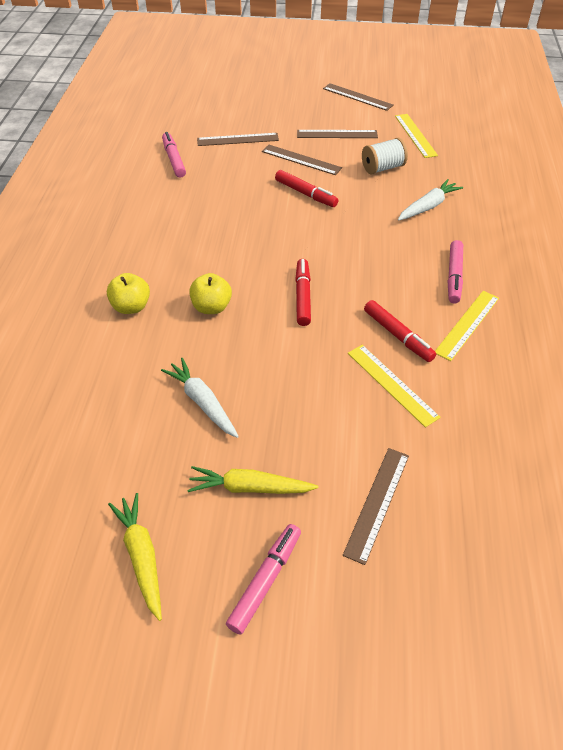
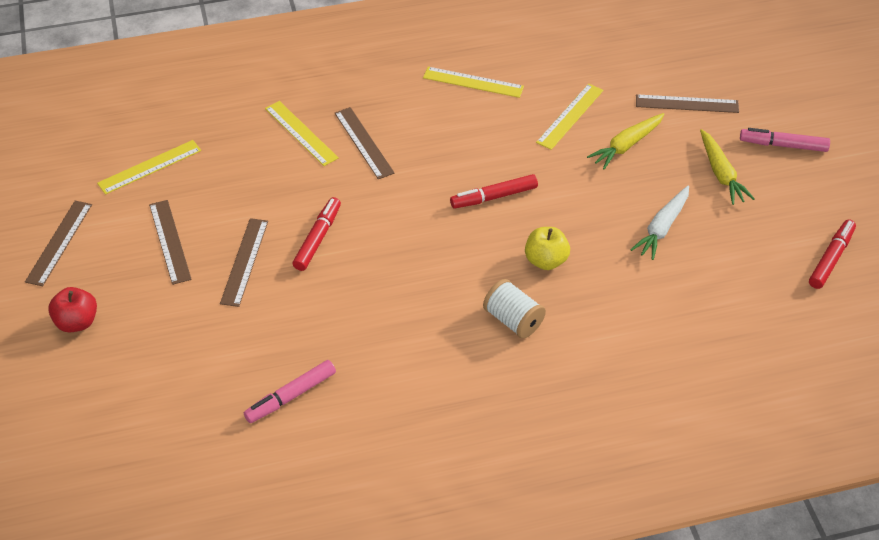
camera: 110 degrees left, 0 degrees up
yellow apple [107,273,150,314] -> none
yellow carrot [108,493,162,621] -> yellow carrot moved to [587,113,665,170]
brown ruler [197,133,279,146] -> brown ruler moved to [335,107,395,179]
white spool [362,138,408,174] -> white spool moved to [483,279,546,339]
red marker [364,300,436,362] -> red marker moved to [809,219,856,289]
white carrot [398,179,463,221] -> yellow ruler [265,101,339,166]
pink marker [448,240,463,303] -> none
none -> red apple [48,287,97,333]

